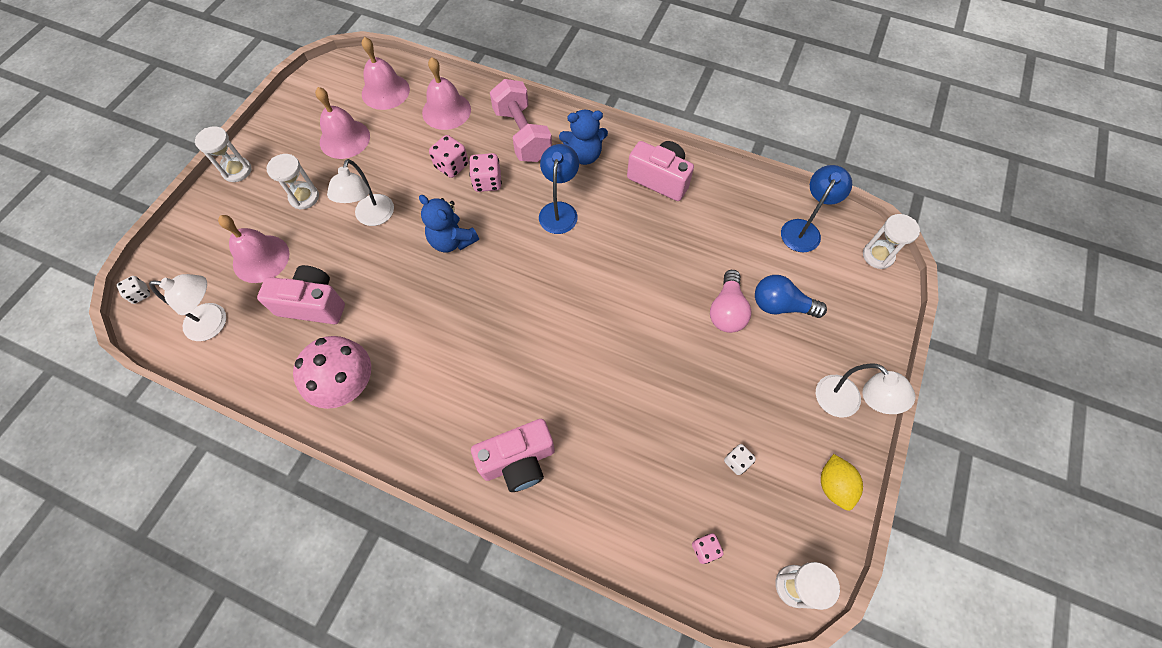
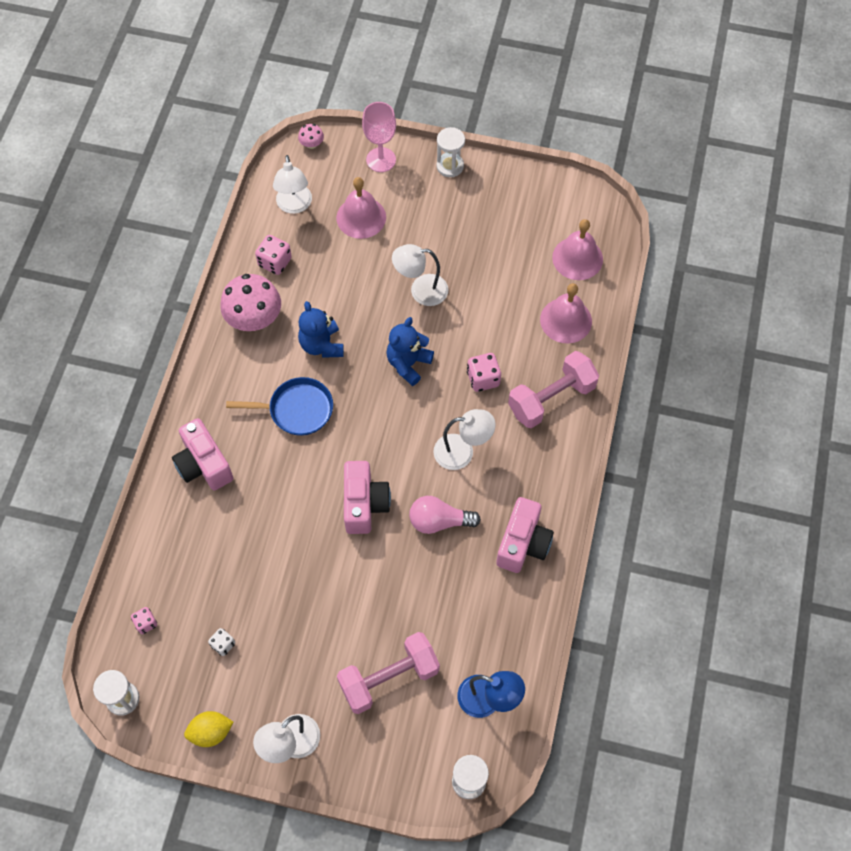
camera: 80 degrees right, 0 degrees up
white dice [117,276,150,304] -> pink mushroom [298,124,324,149]
pink camera [257,265,345,324] -> pink camera moved to [344,461,391,534]
white hourglass [267,154,319,210] -> none
pink bell [315,87,370,159] -> none
pink dice [429,135,469,178] -> pink dice moved to [255,235,292,275]
blue lamp [539,144,579,234] -> white lamp [433,409,496,470]
blue teddy bear [559,110,608,165] -> blue teddy bear moved to [298,301,344,358]
pink light bulb [710,270,751,333] -> pink light bulb moved to [409,496,481,534]
blue light bulb [755,275,827,318] -> pink dumbbell [337,632,440,714]
none -> blue pan [226,377,333,436]
none -> pink goblet [362,102,396,172]

